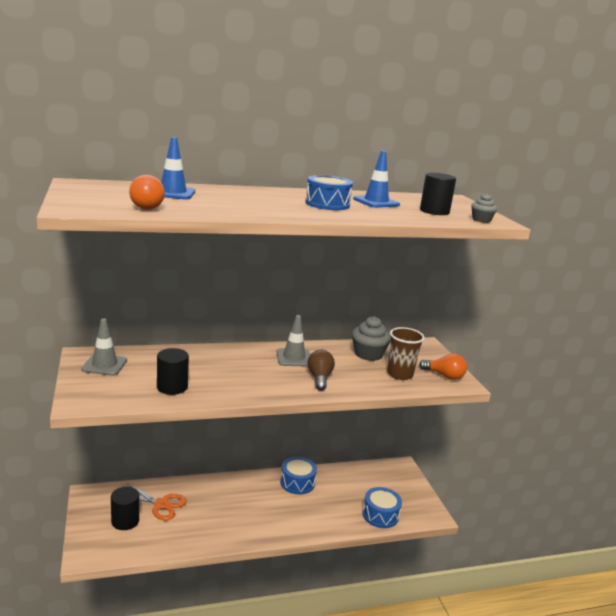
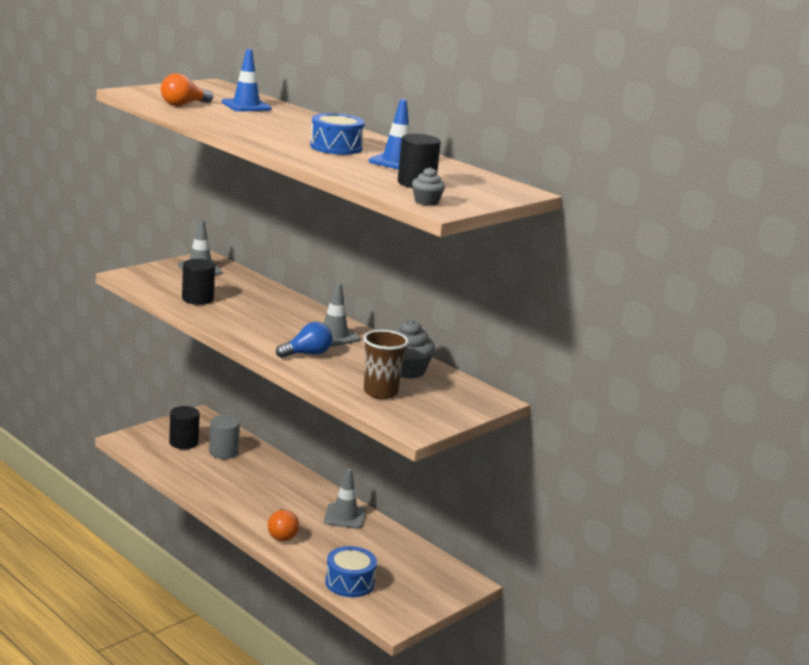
camera: 60 degrees right, 0 degrees up
orange scissors [127,483,187,521] -> grey cylinder [209,415,240,459]
blue drum [280,457,317,495] -> grey traffic cone [324,468,366,529]
brown light bulb [308,350,335,391] -> blue light bulb [276,322,332,358]
orange light bulb [419,353,467,380] -> orange light bulb moved to [268,509,299,541]

